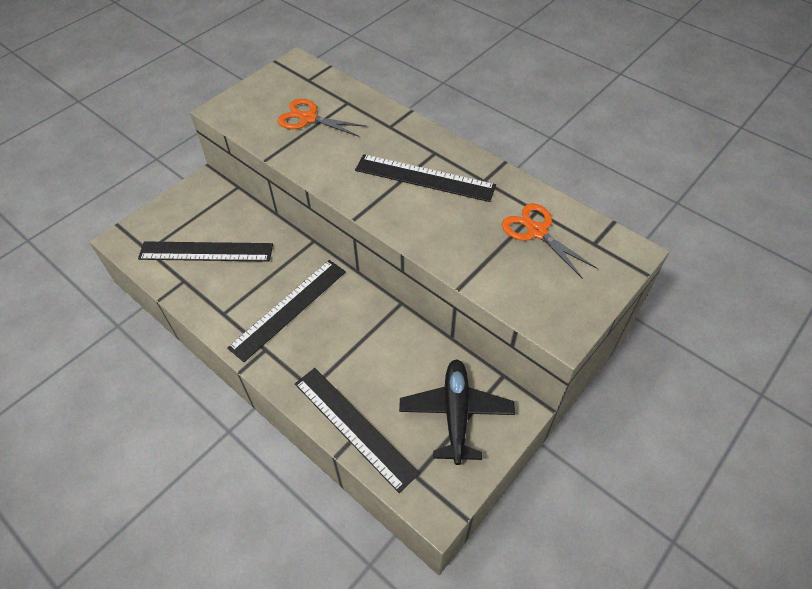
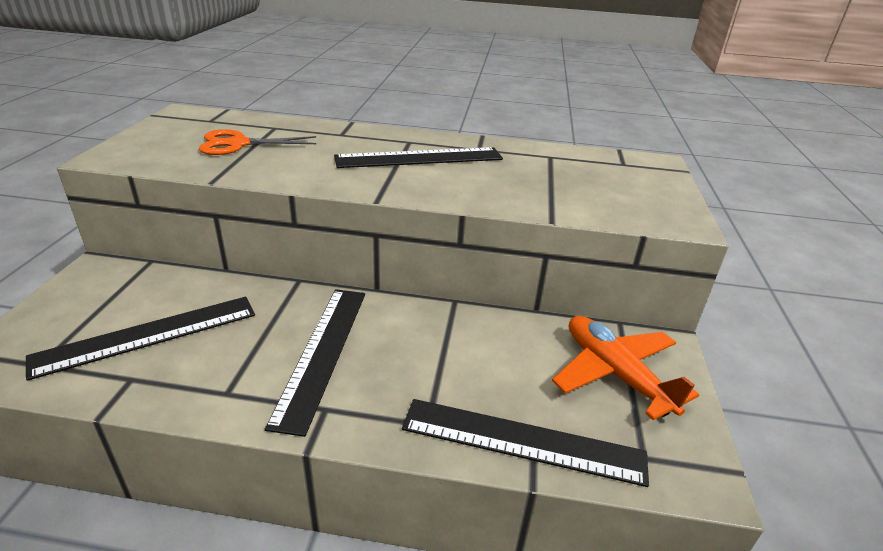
camera: 35 degrees left, 20 degrees down
black plane [399,359,515,465] -> orange plane [552,316,699,420]
orange scissors [502,203,598,279] -> none

